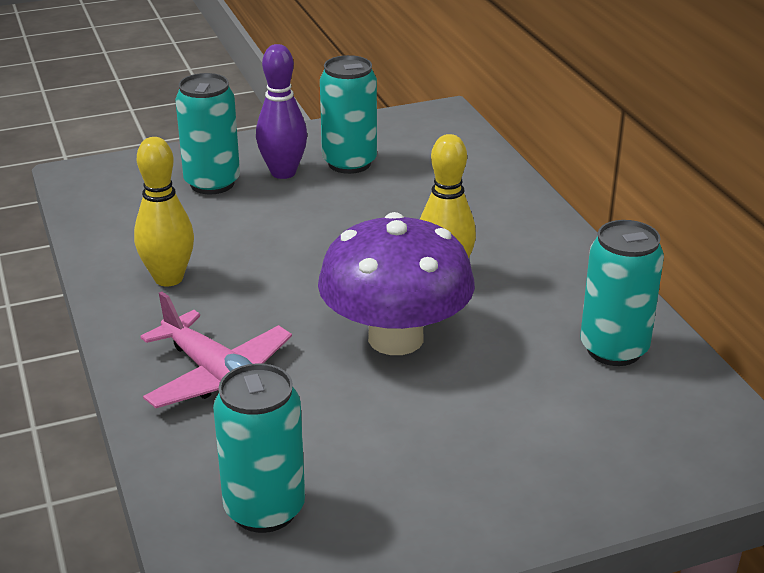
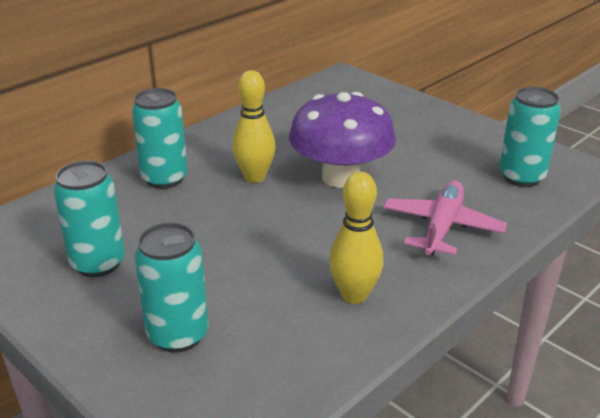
camera: 115 degrees left, 0 degrees up
purple bowling pin [256,44,307,179] -> none
turquoise can [580,220,664,366] -> turquoise can moved to [132,88,188,189]

